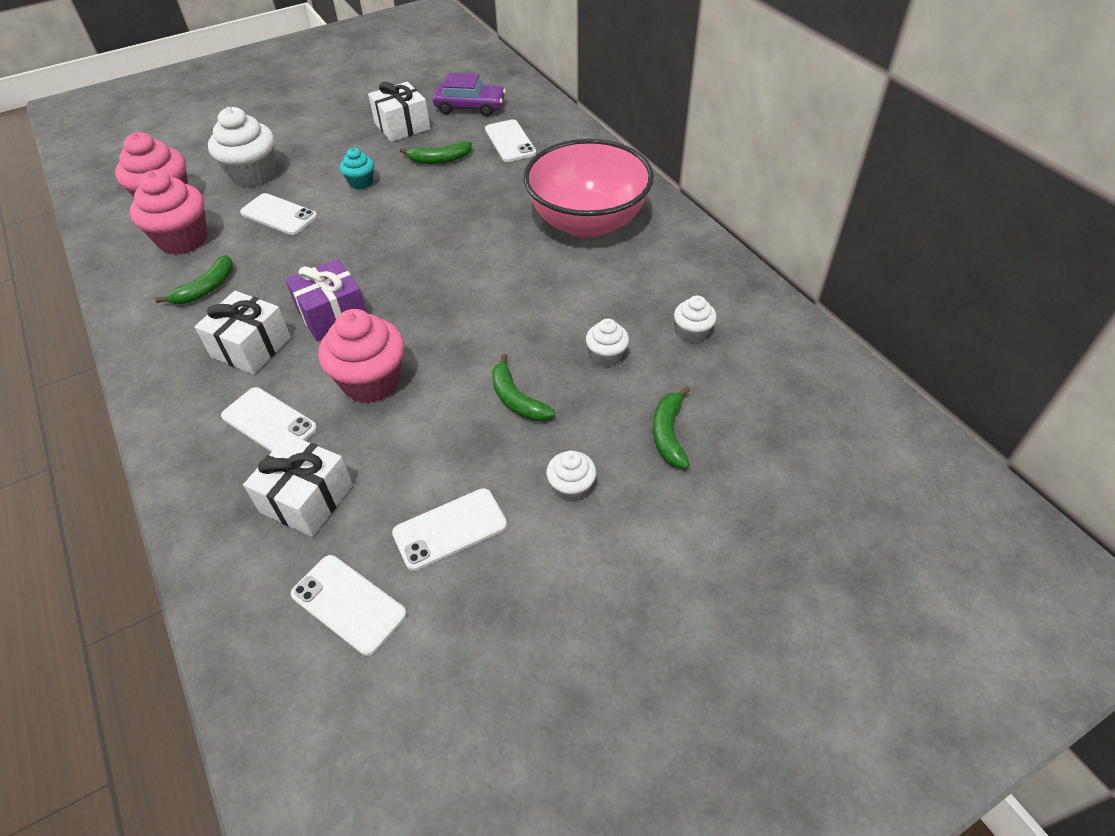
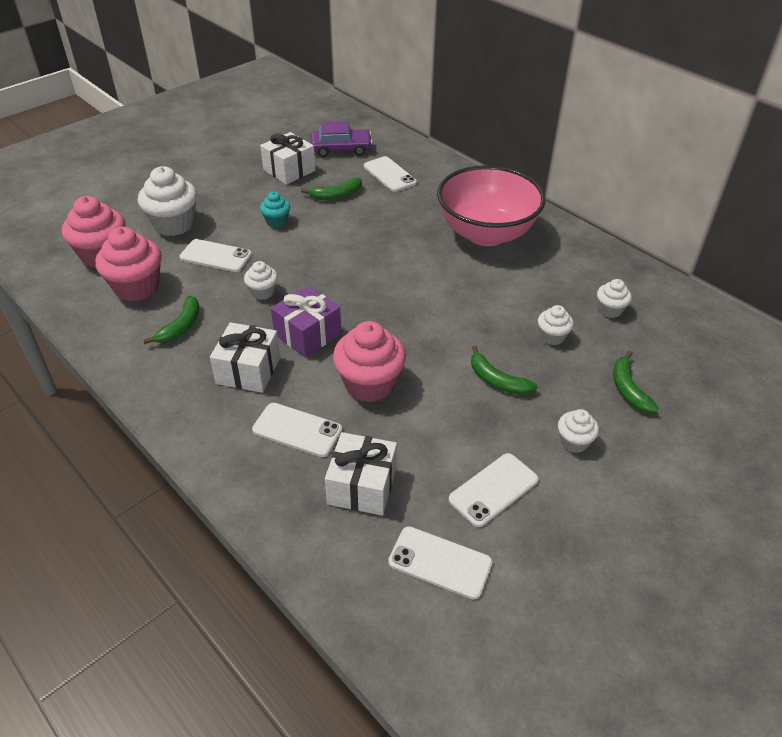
camera: 15 degrees left, 5 degrees down
none -> white cupcake [244,261,278,300]

